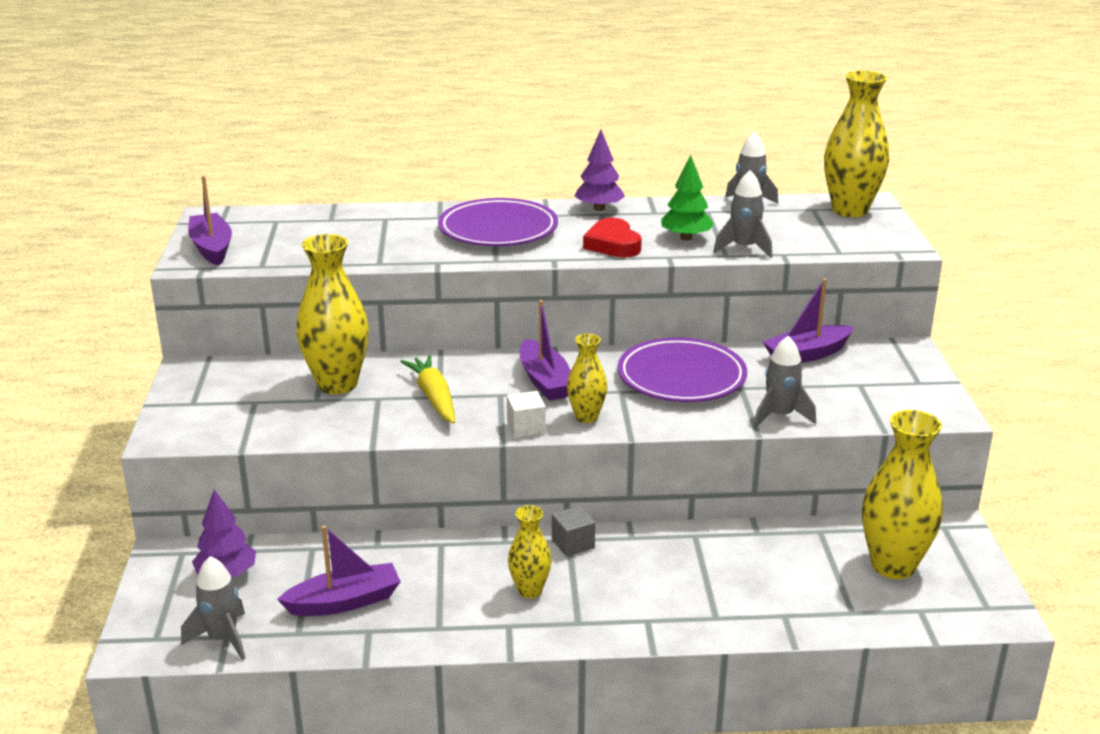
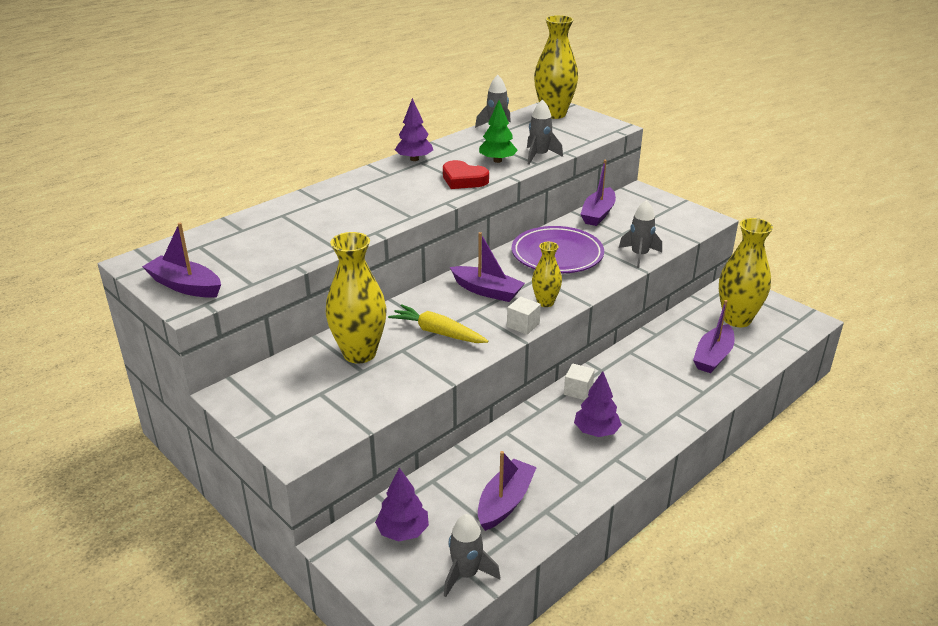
camera: 40 degrees left, 5 degrees up
purple plate [438,198,558,246] -> none
yellow vase [508,505,552,598] -> purple tree [574,371,622,437]
grey cube [552,506,595,557] -> white cube [564,363,595,400]
none -> purple boat [693,300,735,373]

